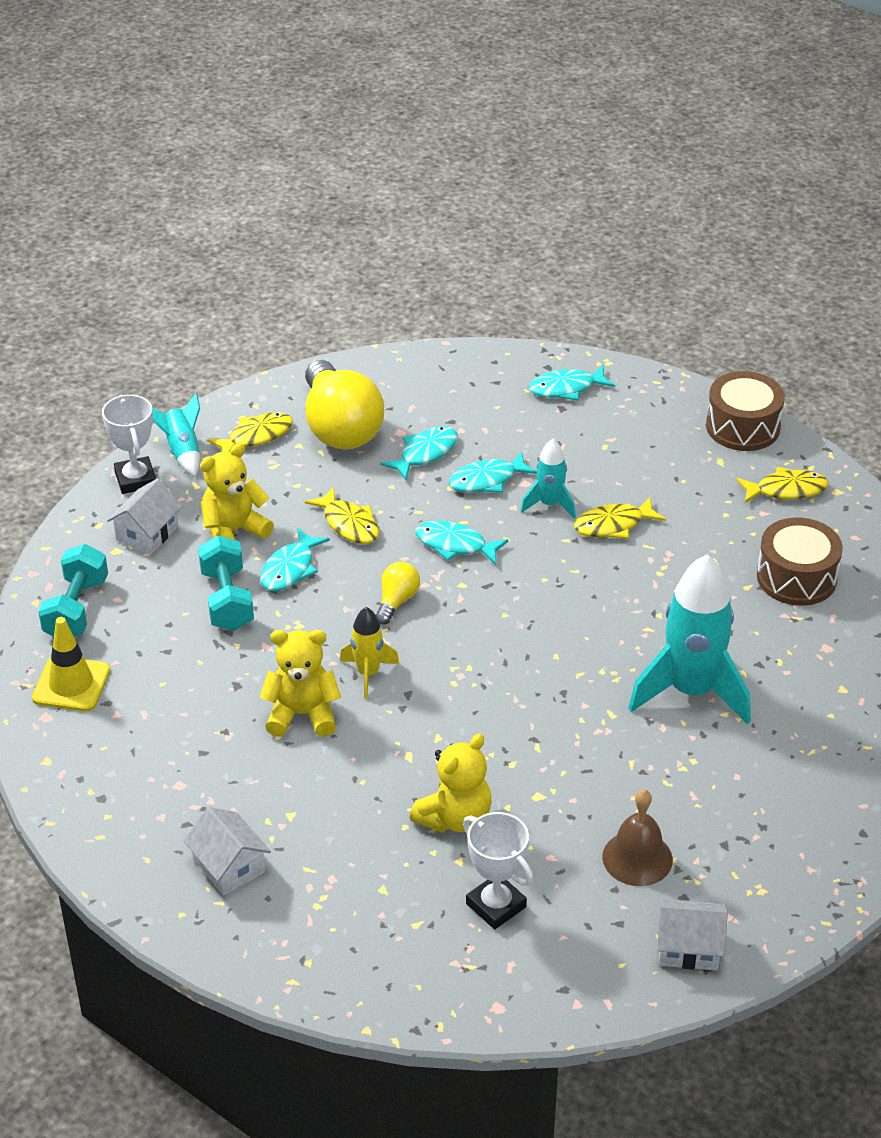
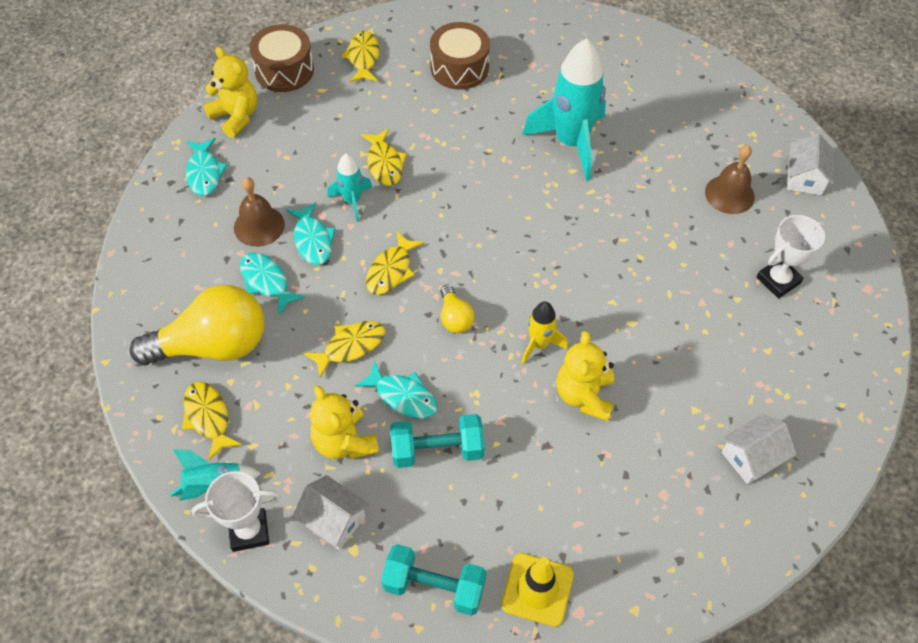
camera: 85 degrees left, 15 degrees up
yellow light bulb [376,562,420,625] -> yellow light bulb turned 135 degrees counterclockwise [440,285,474,333]
yellow teddy bear [410,734,492,833] -> yellow teddy bear moved to [204,47,258,138]
turquoise fish [415,521,509,565] -> yellow fish [366,231,424,295]
none -> brown bell [234,177,285,247]

